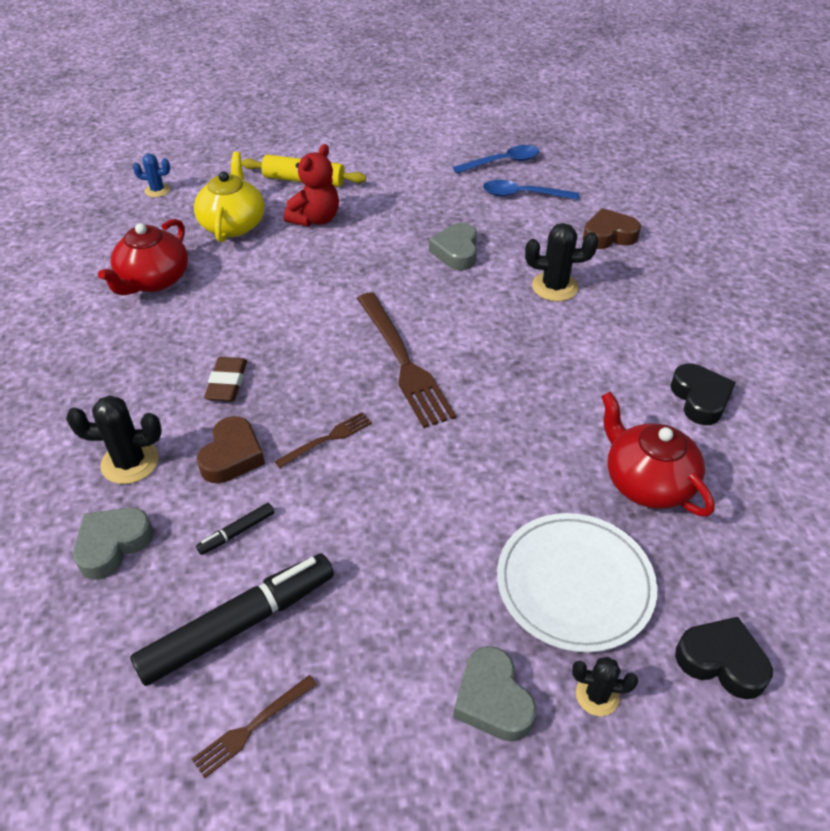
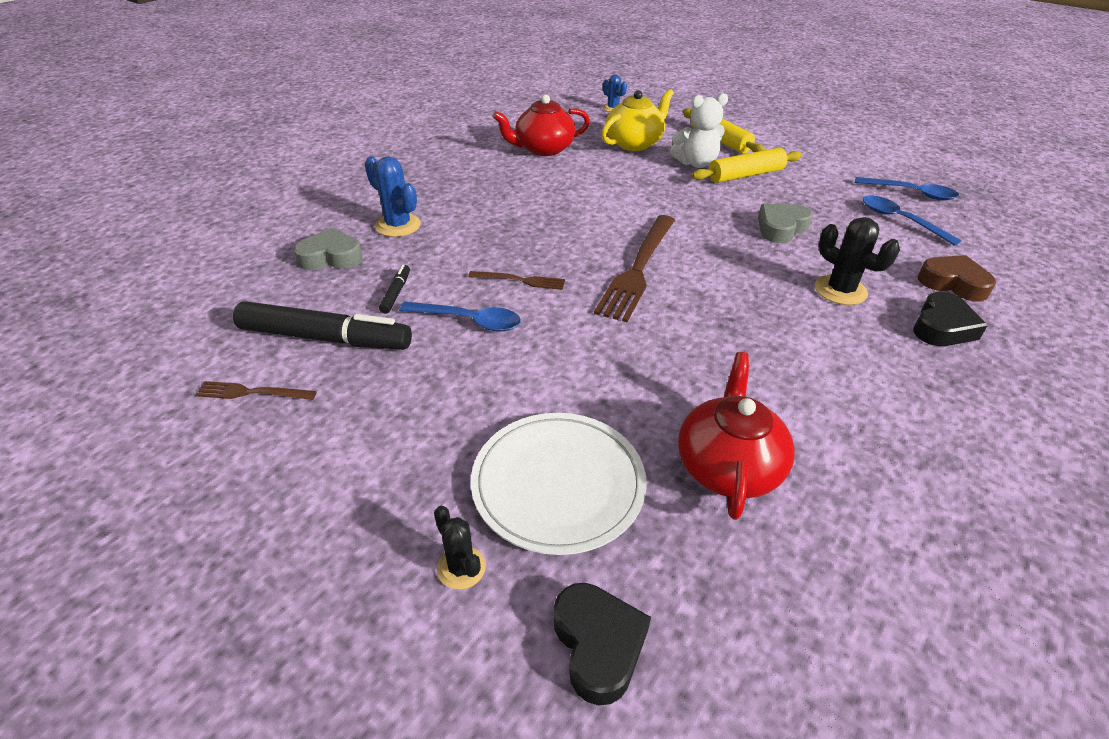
camera: 45 degrees right, 5 degrees down
black cactus [66,395,162,484] -> blue cactus [365,156,421,237]
black marker [196,503,274,555] -> black marker turned 90 degrees clockwise [379,265,410,314]
brown heart [197,416,265,484] -> none
brown eraser [204,357,247,401] -> none
red teddy bear [284,144,339,227] -> white teddy bear [670,93,728,168]
grey heart [453,646,536,742] -> none
black heart [670,364,736,425] -> black heart moved to [913,292,988,346]
none -> blue spoon [399,302,521,332]
none -> yellow rolling pin [692,148,802,183]

